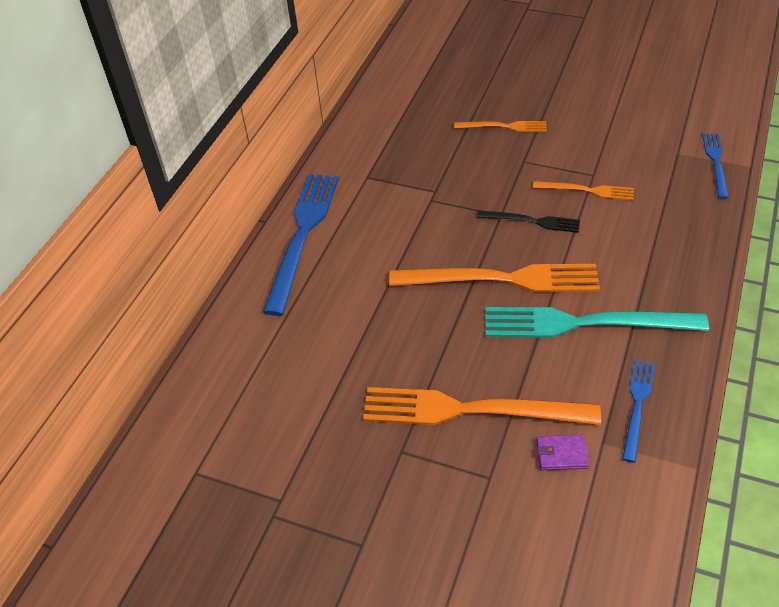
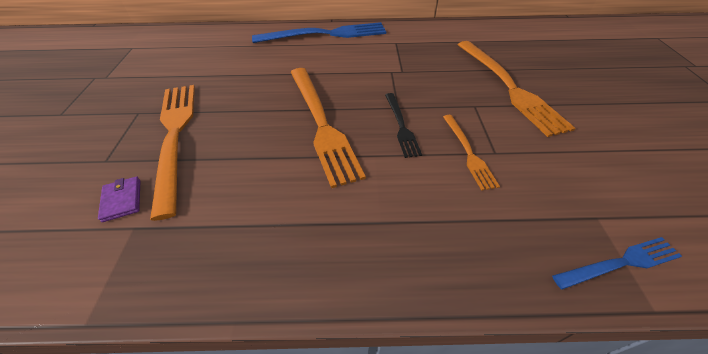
camera: 65 degrees right, 0 degrees up
orange fork [454,121,547,132] -> orange fork [457,41,576,137], size x1.92
turquoise fork [485,307,709,338] -> none
blue fork [622,360,655,463] -> none

